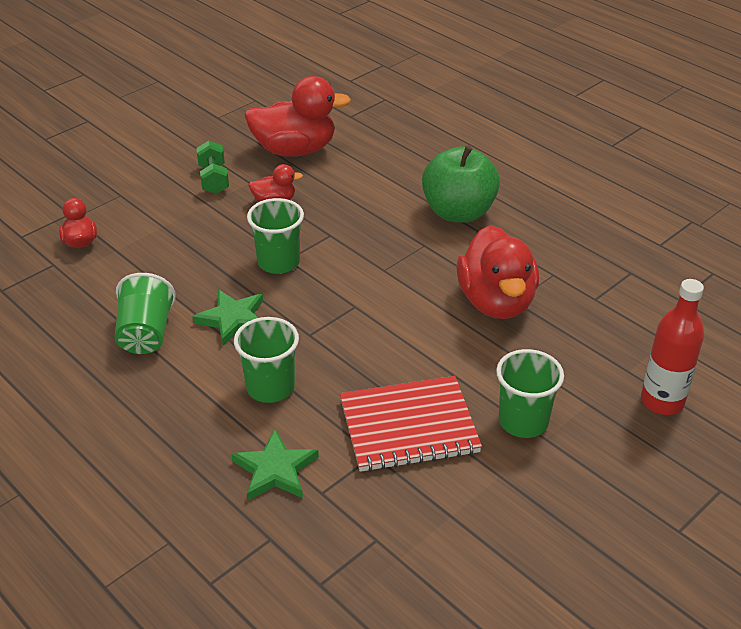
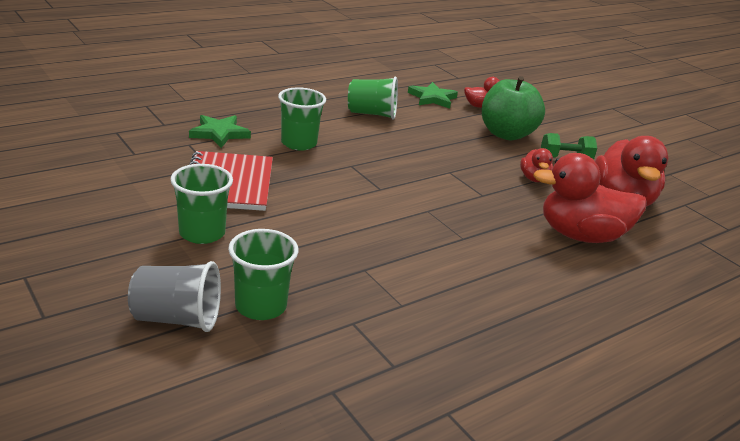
camera: 95 degrees right, 10 degrees down
green star [192,289,263,346] -> green star moved to [408,82,458,109]
green cup [247,198,304,274] -> green cup moved to [228,229,299,320]
green apple [422,145,500,223] -> green apple moved to [482,76,545,140]
red duck [456,225,539,319] -> red duck moved to [533,153,647,243]
red bottle [641,279,704,415] -> grey cup [128,261,221,332]

